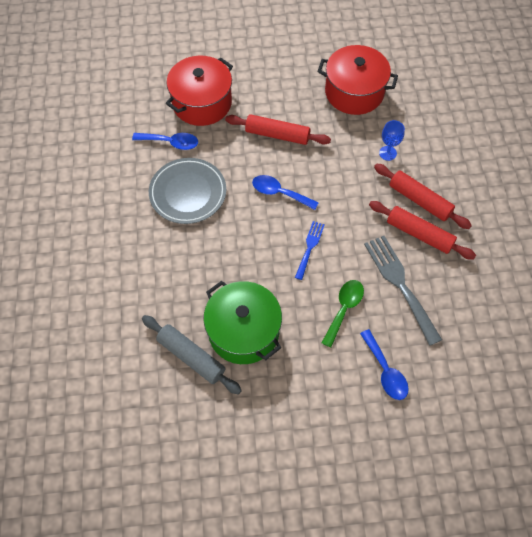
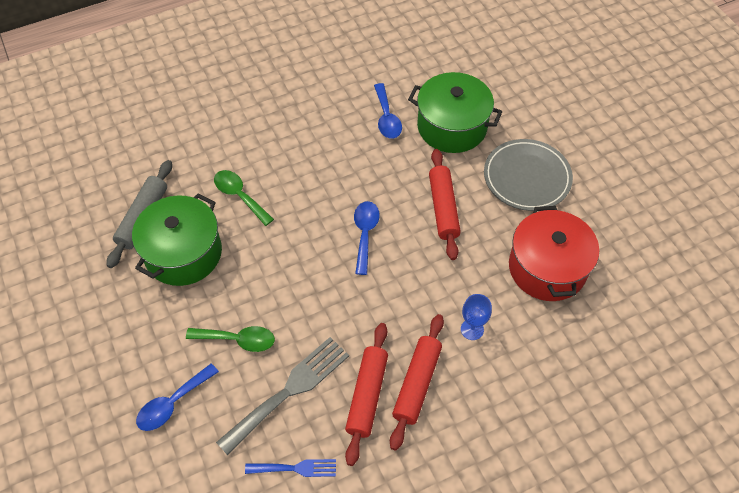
camera: 70 degrees right, 5 degrees down
grey plate [149,158,226,224] -> grey plate moved to [484,139,573,211]
red pot [166,56,233,126] -> green pot [408,72,502,153]
blue fork [295,221,325,280] -> blue fork moved to [245,459,336,477]
none -> green spoon [214,170,274,226]

